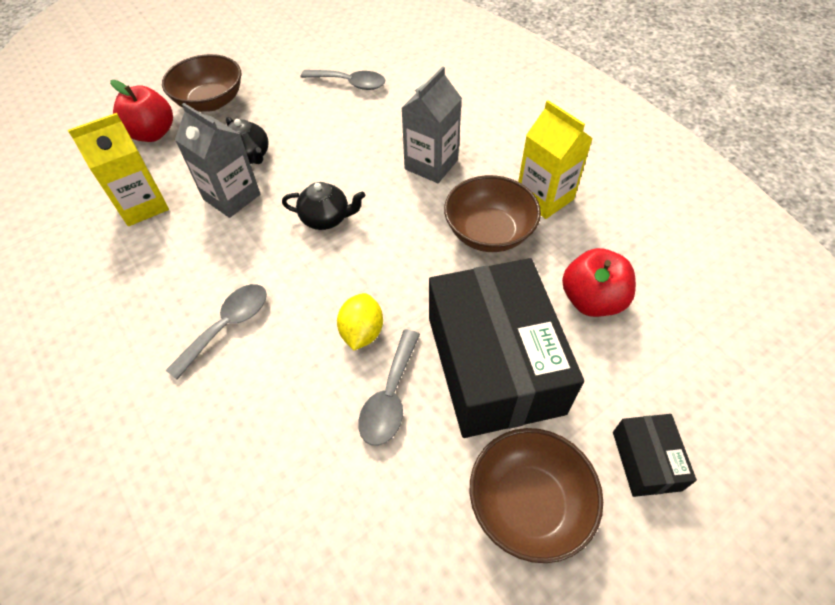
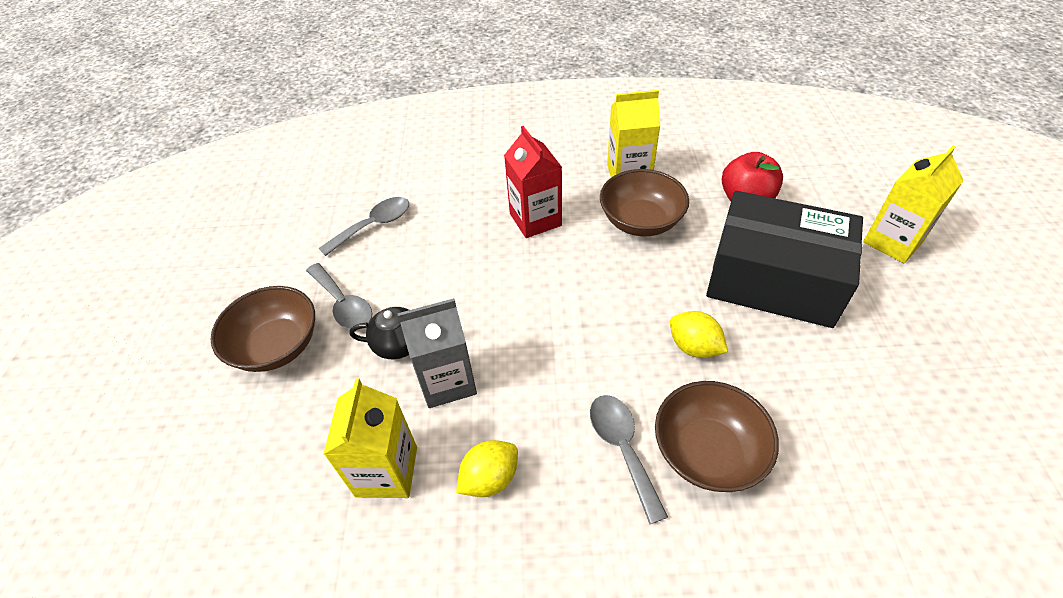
camera: 55 degrees left, 5 degrees down
red apple [110,80,173,142] -> none
black teapot [282,182,365,230] -> none
grey spoon [358,330,420,446] -> grey spoon moved to [306,263,372,329]
grey carton [402,66,462,183] -> red carton [504,126,562,238]
brown bowl [470,428,603,563] -> brown bowl moved to [655,381,779,492]
black box [613,414,697,497] -> yellow carton [863,146,964,263]
none -> yellow lemon [456,440,518,497]

